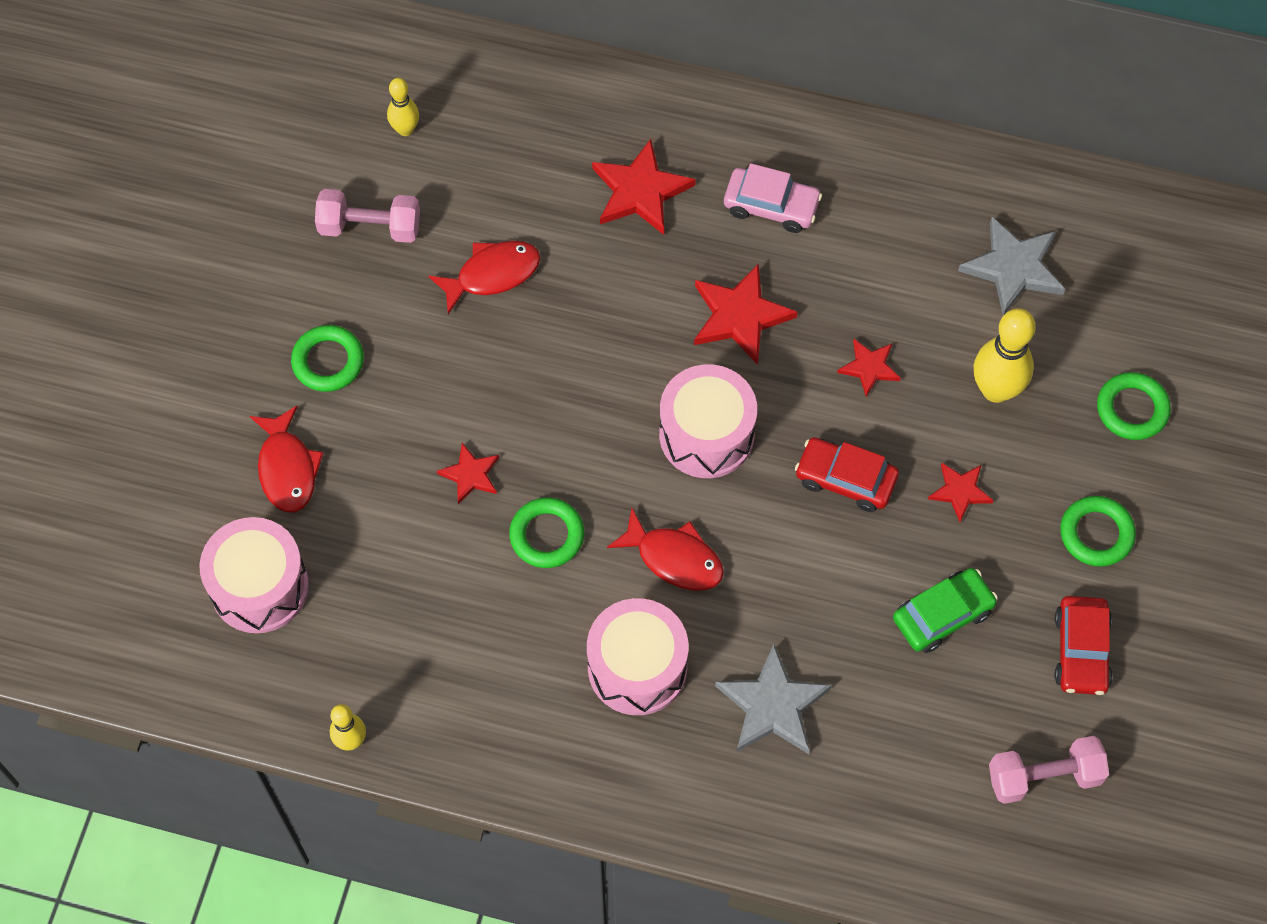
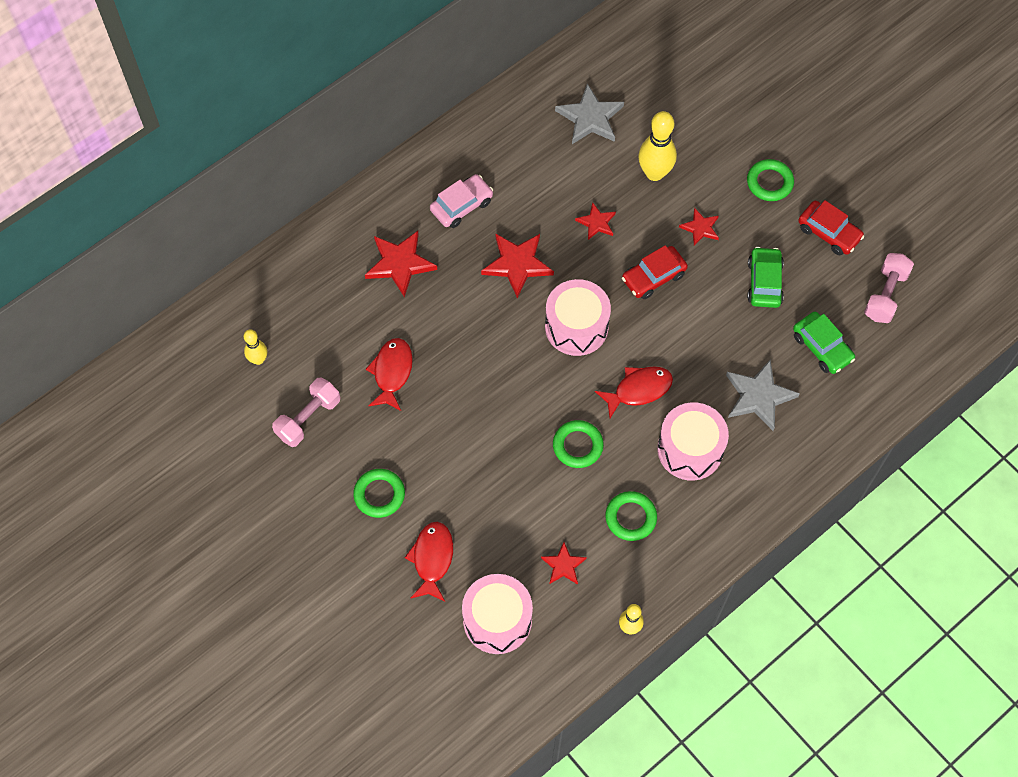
camera: 55 degrees left, 0 degrees up
red fish [250,405,324,512] -> red fish turned 105 degrees counterclockwise [405,522,453,602]
red star [437,443,499,504] -> red star moved to [541,542,587,585]
green ring [1097,372,1171,440] -> green ring moved to [605,491,657,541]
none -> green car [793,312,855,374]

